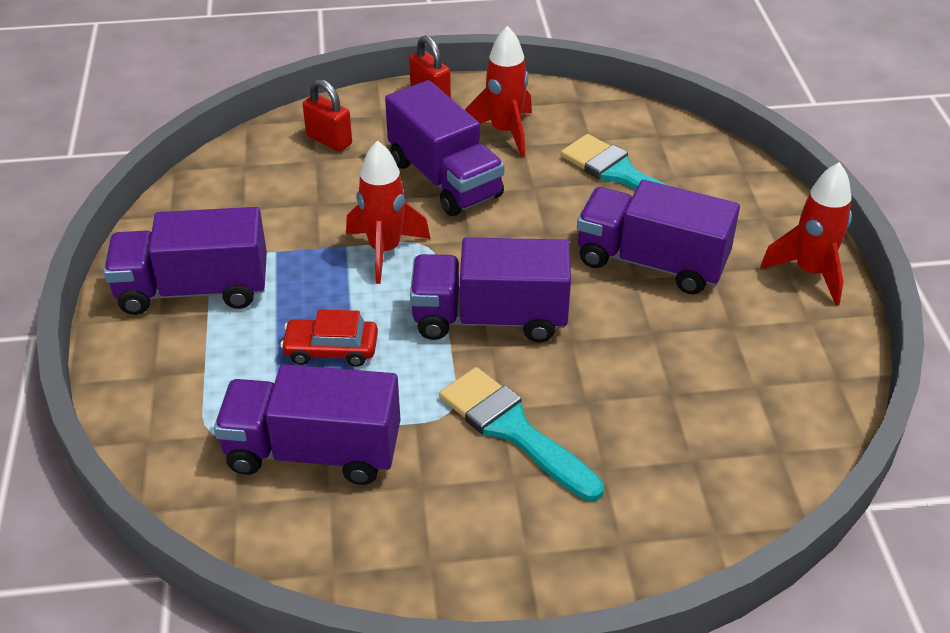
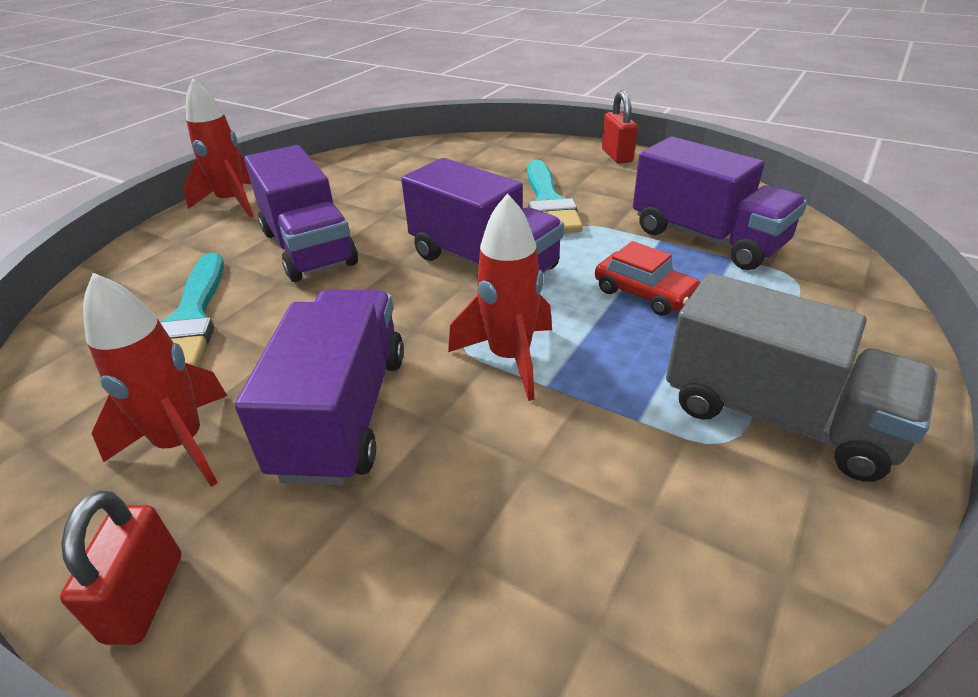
camera: 140 degrees left, 5 degrees down
purple truck [104,207,267,315] -> grey truck [666,273,937,482]
red padlock [303,79,352,152] -> red padlock moved to [602,90,638,164]

